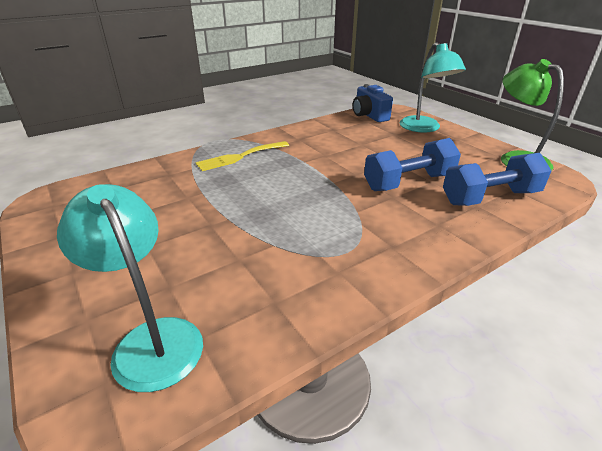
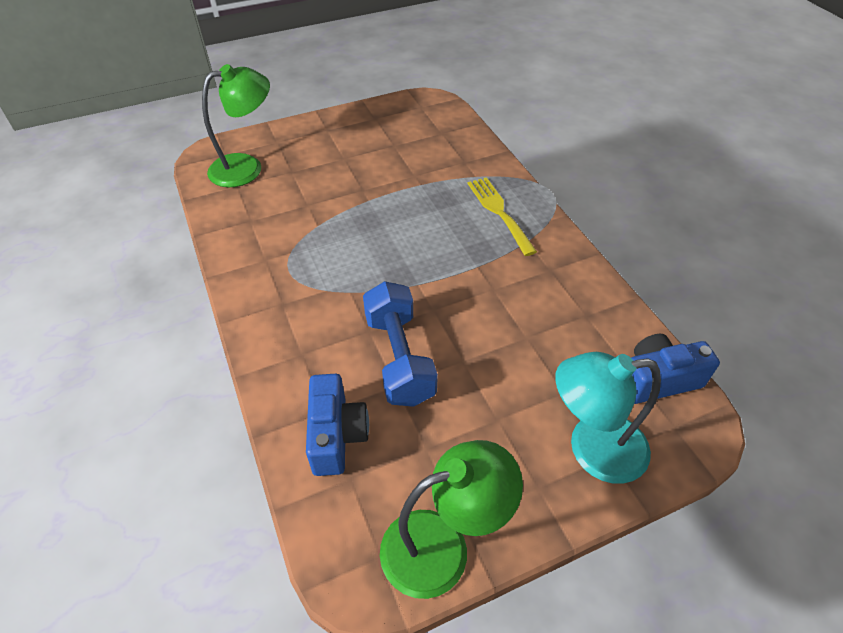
camera: 100 degrees right, 15 degrees up
turquoise lamp [57,184,203,392] -> green lamp [202,64,270,187]
blue dumbbell [443,153,551,206] -> blue camera [306,374,369,476]

